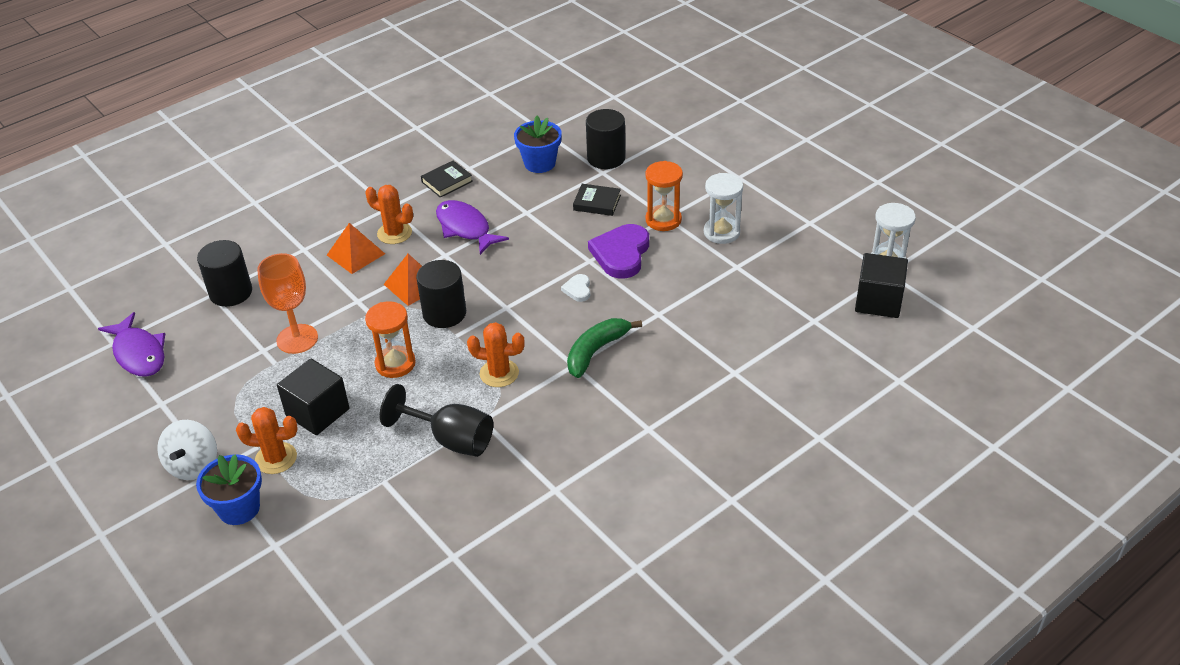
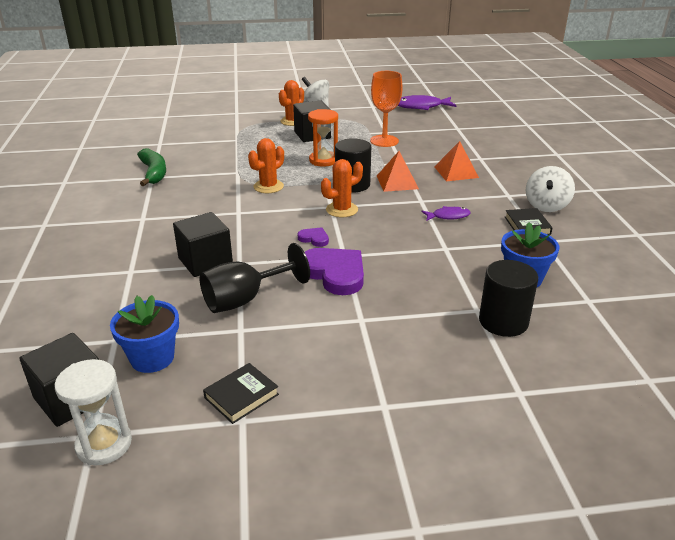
camera: 120 degrees right, 10 degrees down
blue flower pot [196,454,262,525] -> blue flower pot moved to [110,295,179,373]
black cylinder [197,240,252,307] -> none
orange cactus [365,185,413,244] -> orange cactus moved to [321,159,363,218]
black goblet [380,384,493,457] -> black goblet moved to [200,243,310,313]
purple fish [436,200,509,255] -> purple fish [422,206,471,221], size x0.57
white heart [561,274,590,302] -> purple heart [298,227,329,247]
green banana [567,318,642,378] -> green banana moved to [137,148,166,186]
black book [573,184,621,216] -> black book moved to [203,363,279,424]
orange hourglass [645,161,683,231] -> none
white hourglass [704,173,743,244] -> none
none -> black cube [173,212,233,277]
none -> white spinning top [526,166,575,212]

